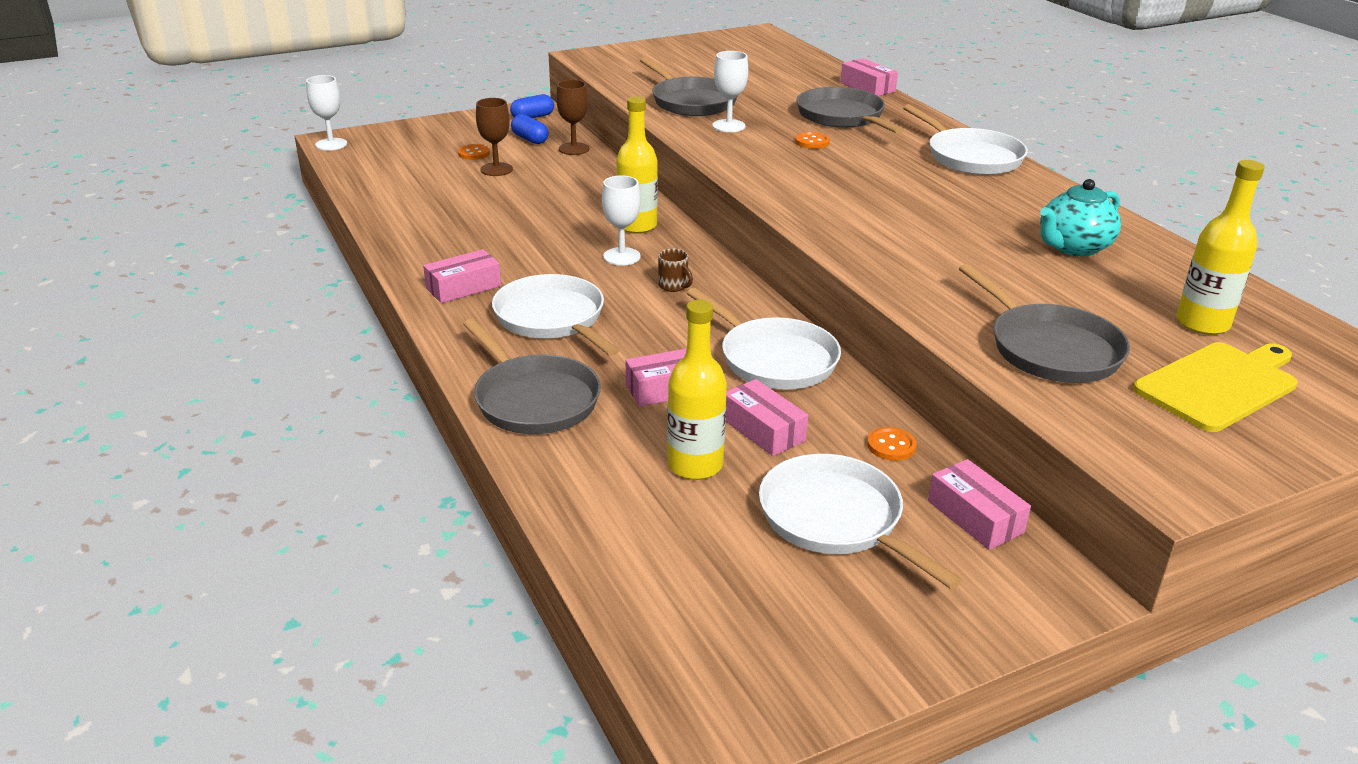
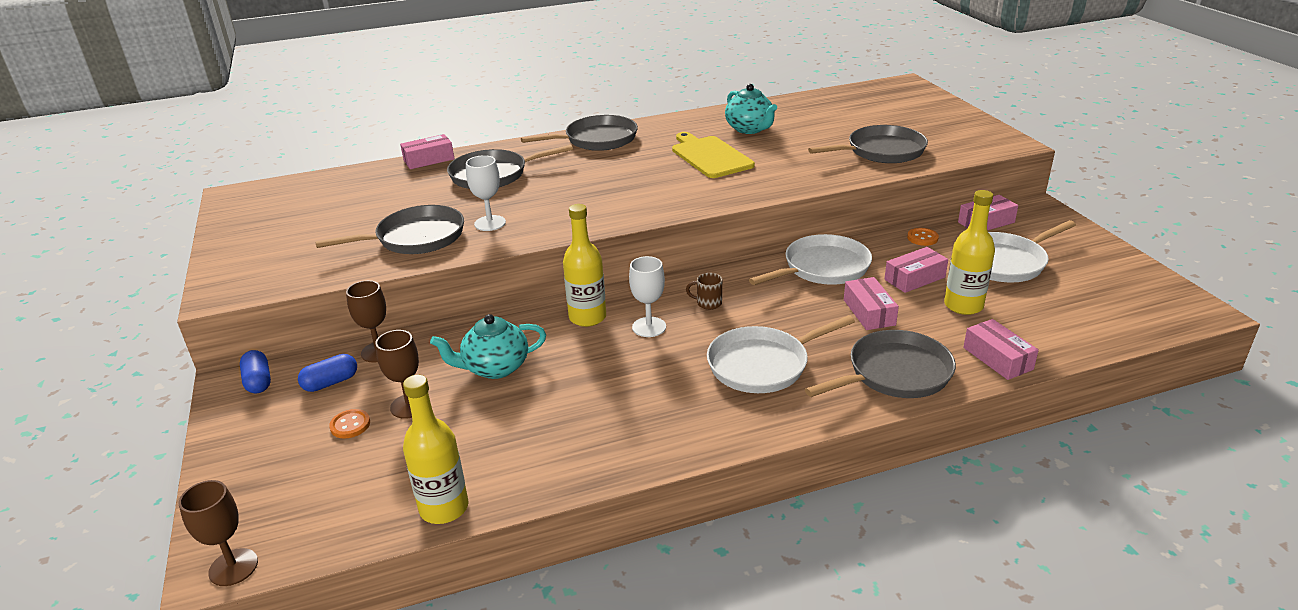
camera: 80 degrees left, 0 degrees up
white goblet [306,75,347,151] -> brown goblet [179,480,258,586]
pink box [423,249,501,303] -> pink box moved to [963,319,1039,380]
brown mug [658,249,693,292] -> brown mug turned 135 degrees counterclockwise [686,273,722,310]
orange button [795,132,830,149] -> none
white pan [903,104,1027,175] -> grey pan [521,115,638,151]
yellow cutting board [1133,342,1298,432] -> yellow cutting board moved to [672,132,755,178]
yellow bottle [1176,160,1265,335] -> yellow bottle moved to [403,375,468,524]
none -> turquoise teapot [430,314,546,379]

